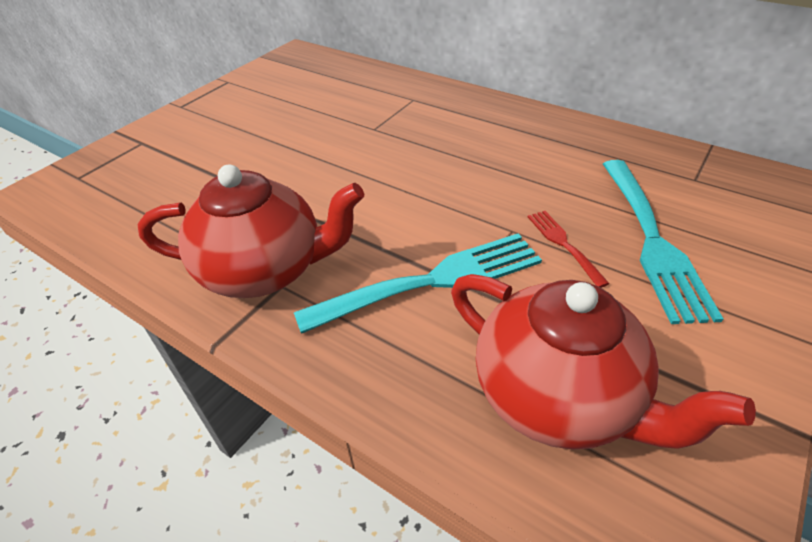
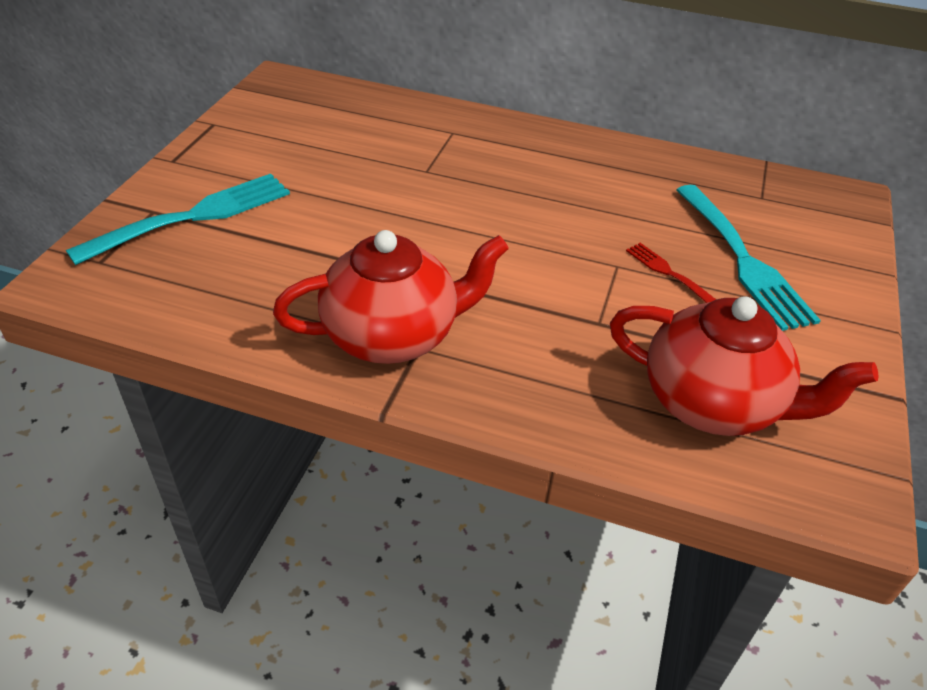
camera: 20 degrees left, 0 degrees up
turquoise fork [294,233,542,334] -> turquoise fork moved to [66,174,290,265]

